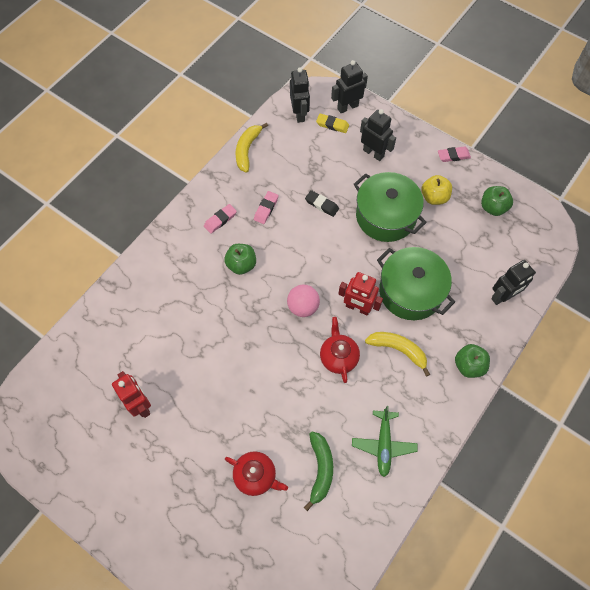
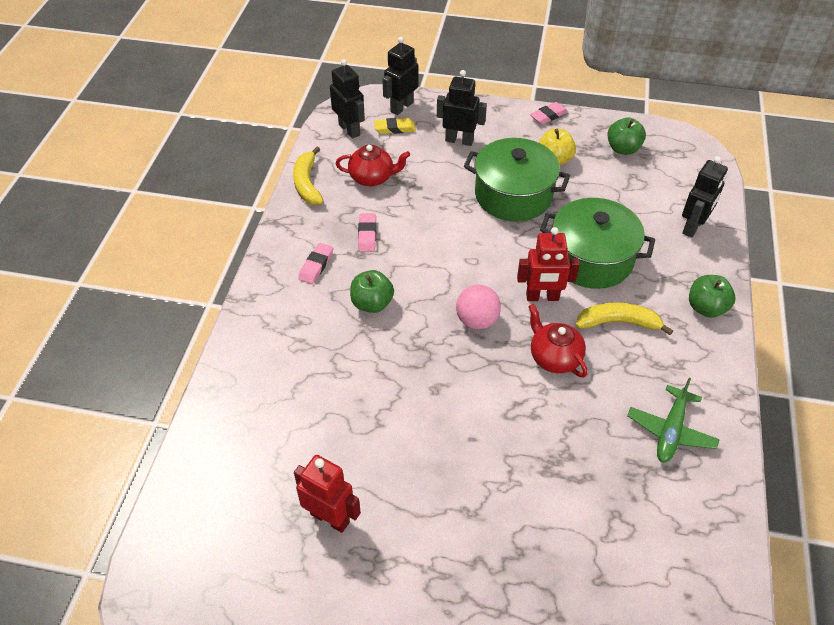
camera: 25 degrees left, 15 degrees down
red teapot [225,451,288,496] -> red teapot moved to [336,145,410,186]
green banana [304,432,333,511] -> none
black eraser [305,190,339,217] -> none
green plane [352,406,418,477] -> green plane turned 45 degrees clockwise [627,378,720,463]

